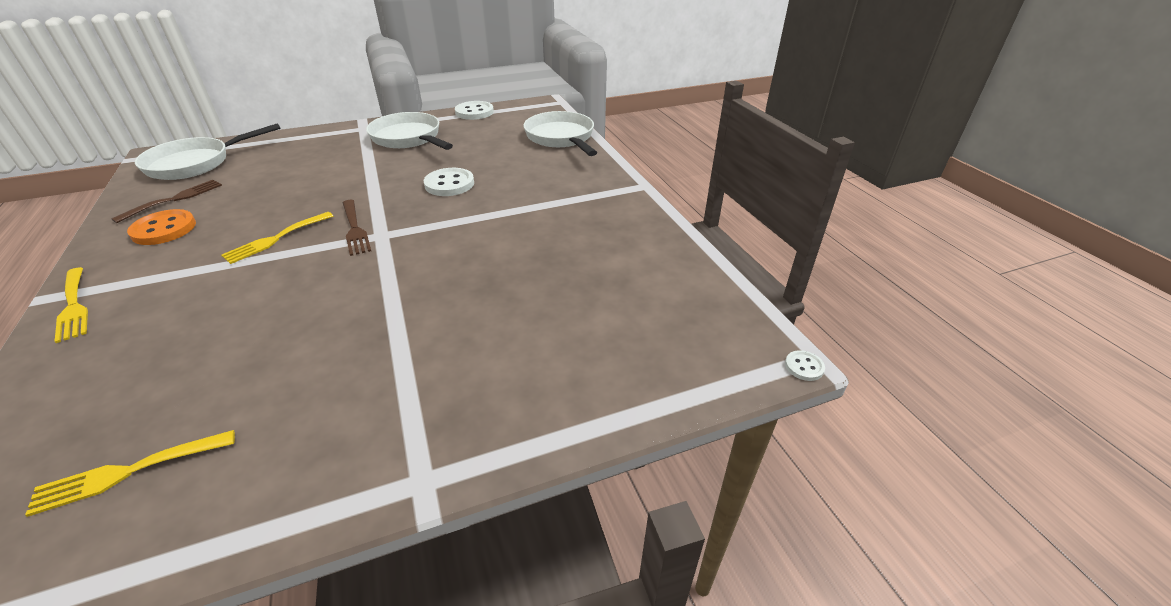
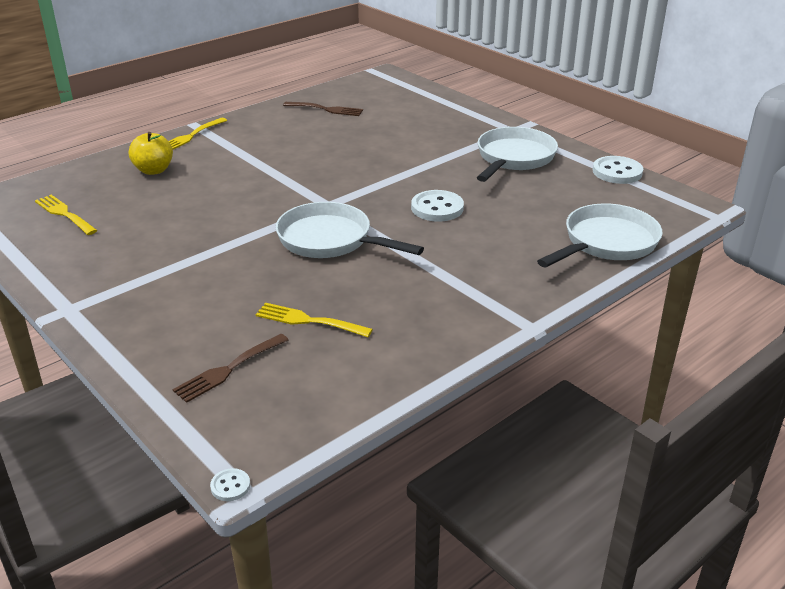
camera: 70 degrees right, 5 degrees down
orange button [127,209,196,245] -> none
white pan [135,123,281,180] -> white pan moved to [276,202,424,258]
yellow fork [221,212,333,264] -> yellow fork moved to [255,303,373,337]
brown fork [343,200,371,256] -> brown fork moved to [172,334,288,403]
none -> yellow apple [129,132,173,175]

